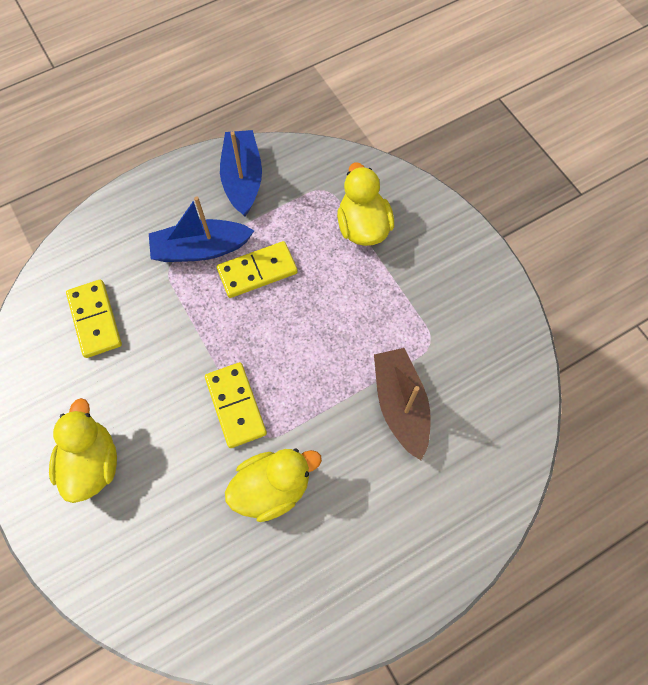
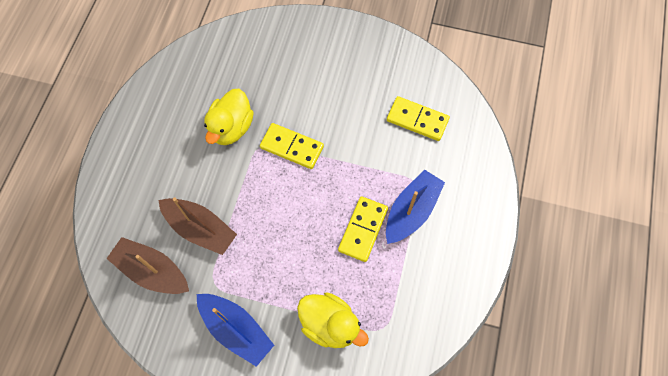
camera: 135 degrees right, 0 degrees up
yellow duck [49,398,117,503] -> none
blue boat [220,130,262,216] -> blue boat moved to [197,294,274,367]
none -> brown boat [106,237,189,294]

